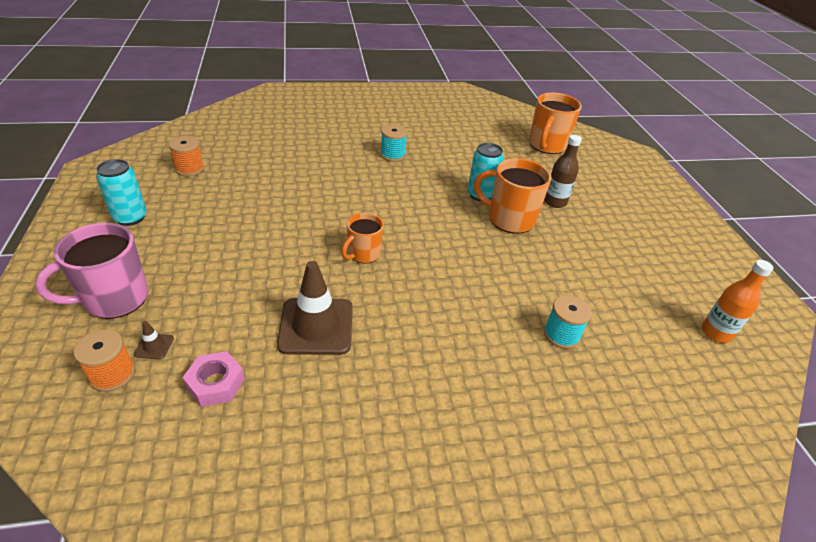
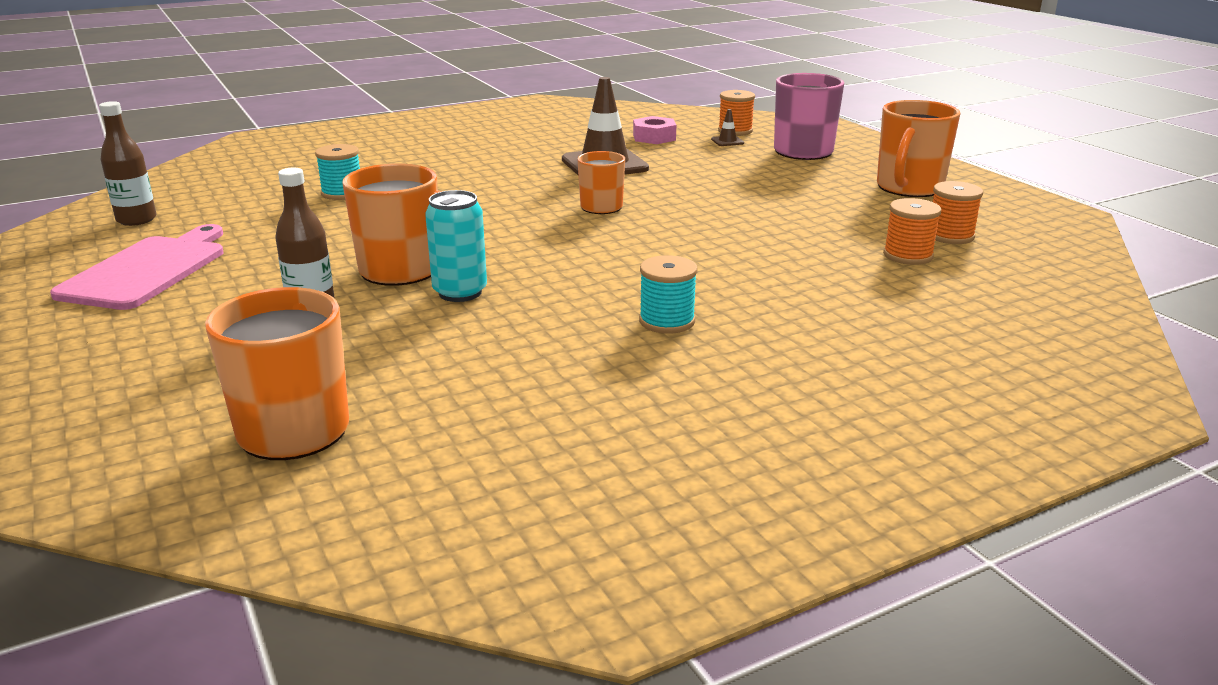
camera: 165 degrees right, 15 degrees down
turquoise can [96,159,147,226] -> orange mug [877,100,961,197]
orange bottle [702,260,773,343] -> brown bottle [99,101,156,226]
none -> pink cutting board [50,224,223,310]
none -> orange spool [883,198,941,265]

